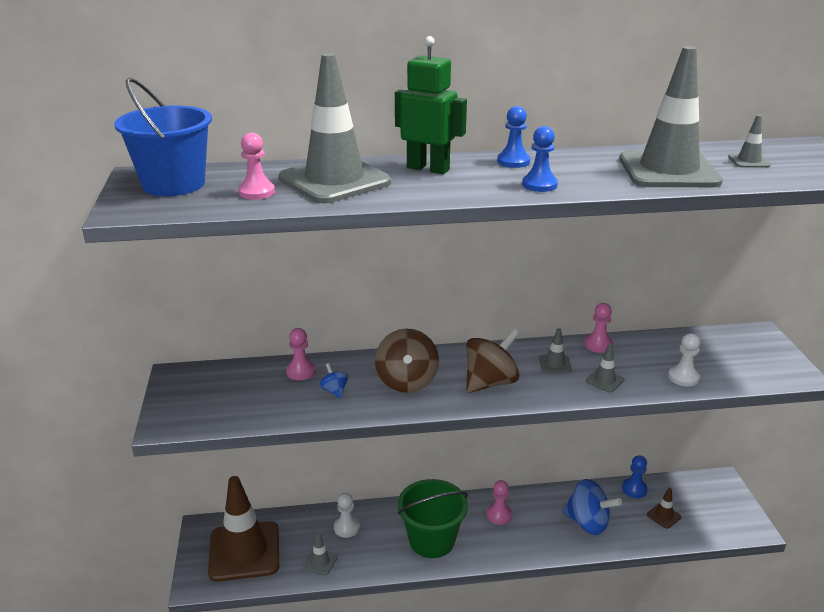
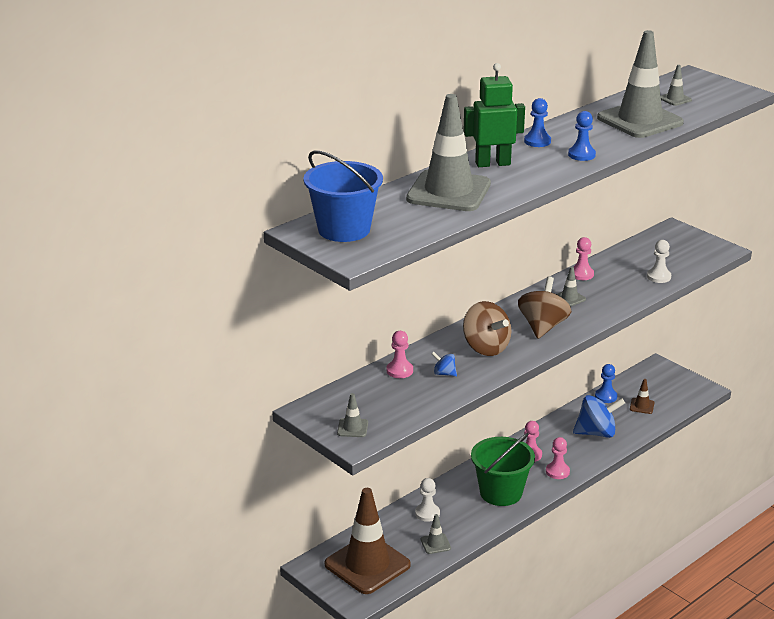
camera: 35 degrees left, 0 degrees up
pink pawn [238,132,275,200] -> pink pawn moved to [546,437,570,479]
grey traffic cone [586,344,625,393] -> grey traffic cone moved to [337,393,368,437]

